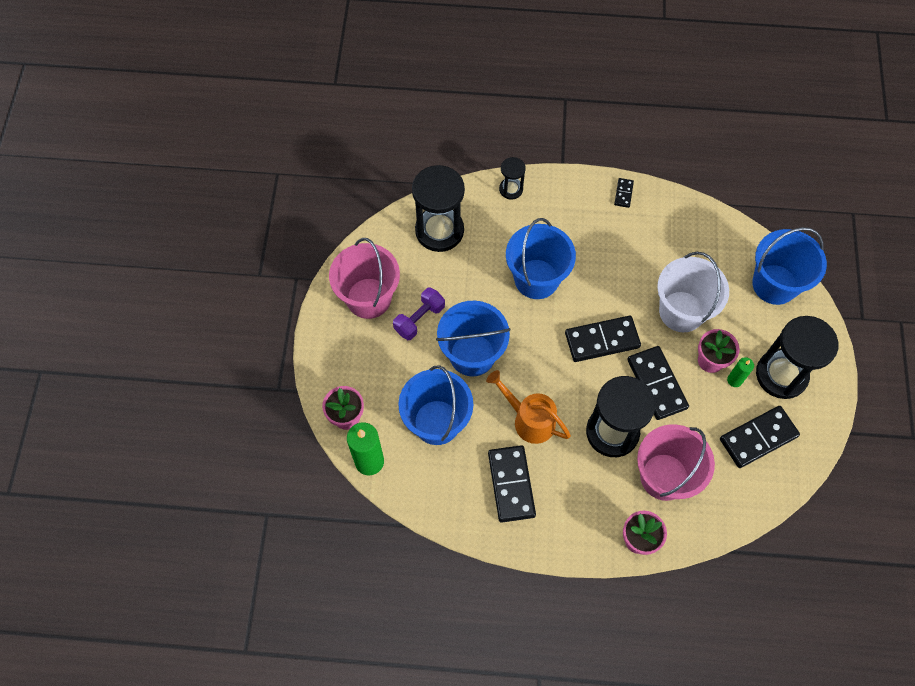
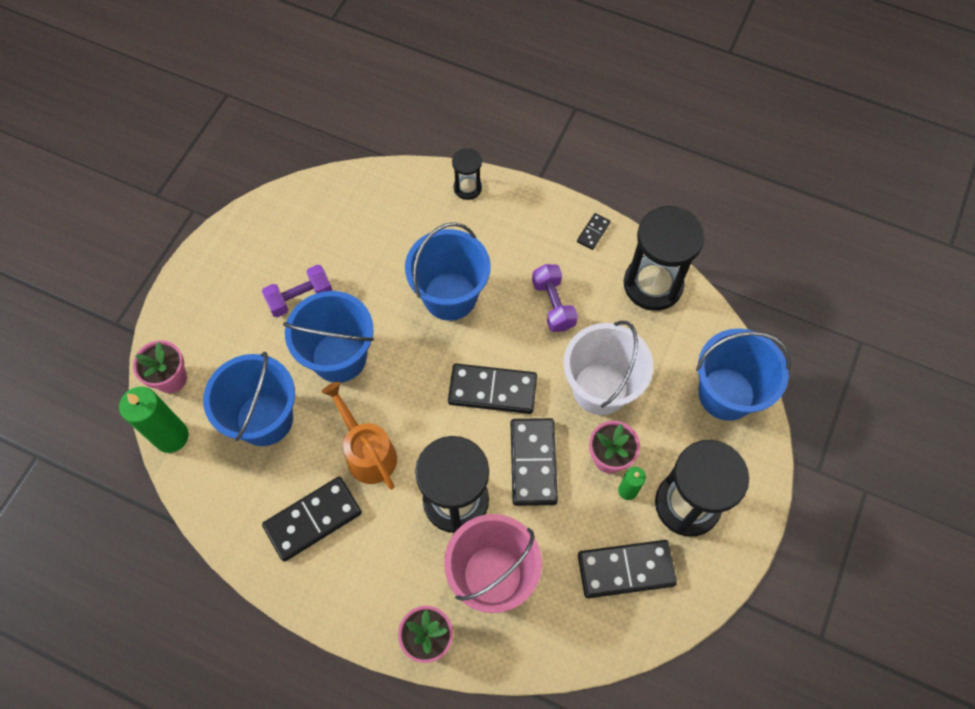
camera: 20 degrees right, 0 degrees up
pink bucket [329,238,400,319] -> none
black hourglass [412,165,465,252] -> black hourglass moved to [624,206,704,311]
black domino [488,445,536,522] -> black domino turned 45 degrees clockwise [262,477,362,562]
none -> purple dumbbell [532,264,578,332]

